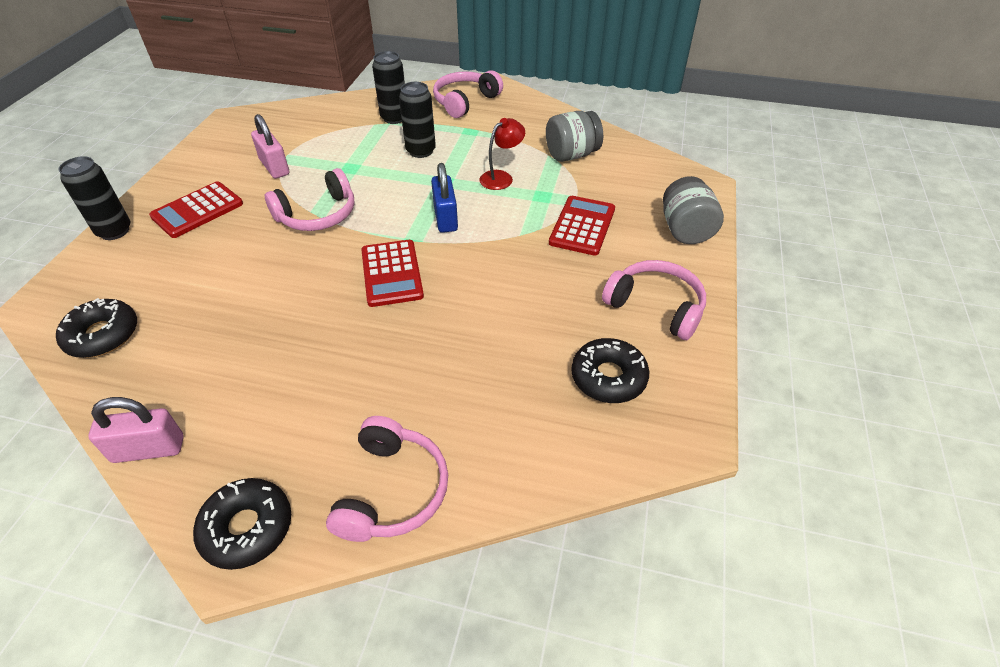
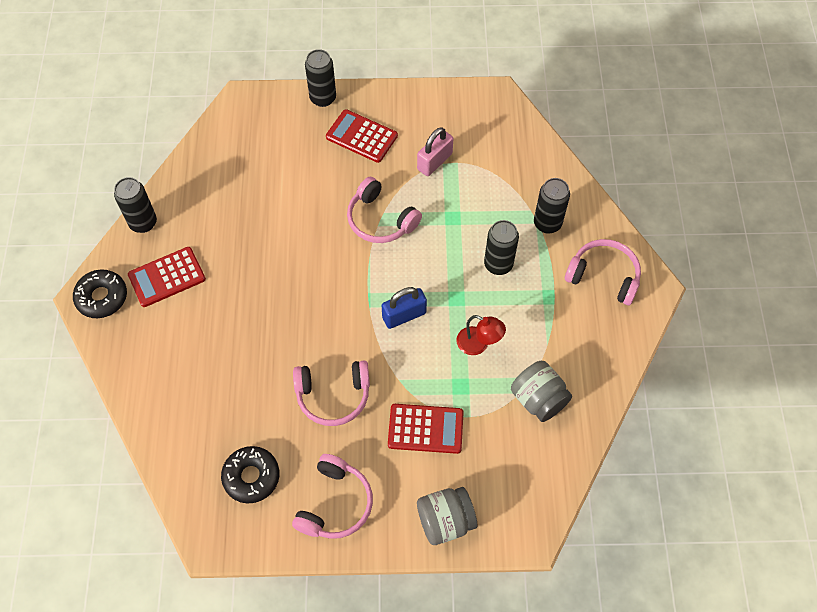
camera: 75 degrees right, 15 degrees up
black donut [56,298,137,358] -> none
pink padlock [88,397,184,463] -> black can [114,177,157,233]
pink headphones [326,416,448,542] -> pink headphones moved to [293,360,370,426]
red calculator [361,240,424,307] -> red calculator moved to [128,247,206,307]

